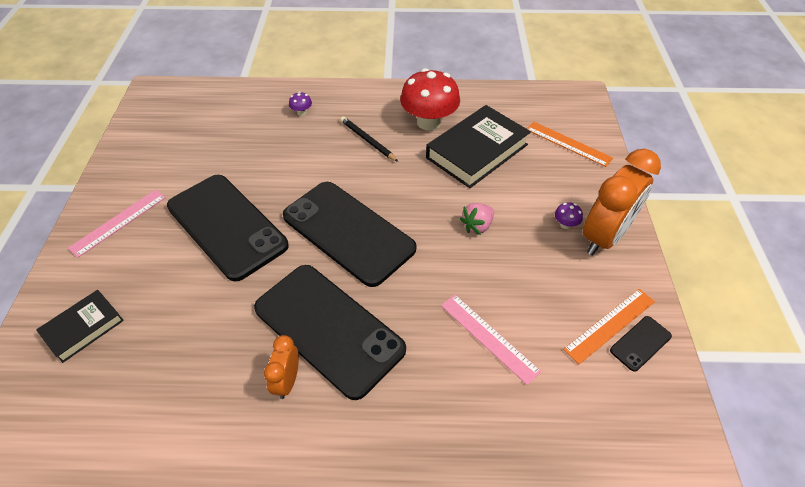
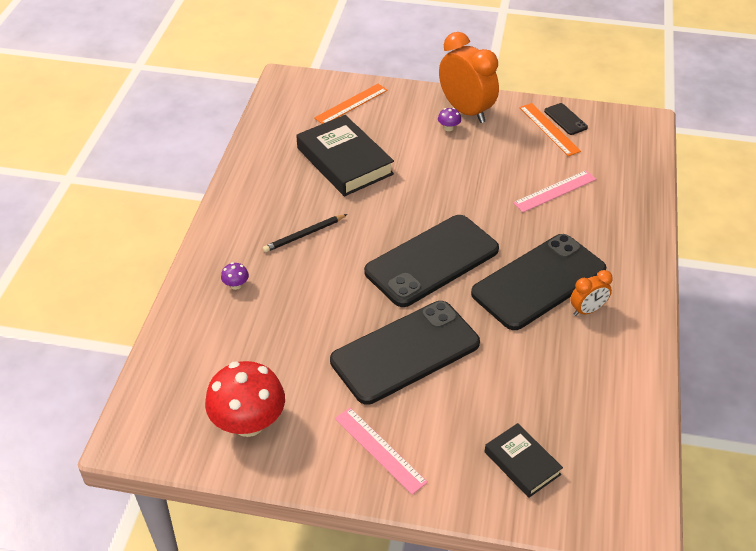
camera: 80 degrees left, 5 degrees down
orange clock [264,335,299,399] -> orange clock turned 45 degrees counterclockwise [570,270,613,316]
red mushroom [400,68,460,130] -> red mushroom moved to [205,361,285,437]
pink strawberry [460,203,494,235] -> none

